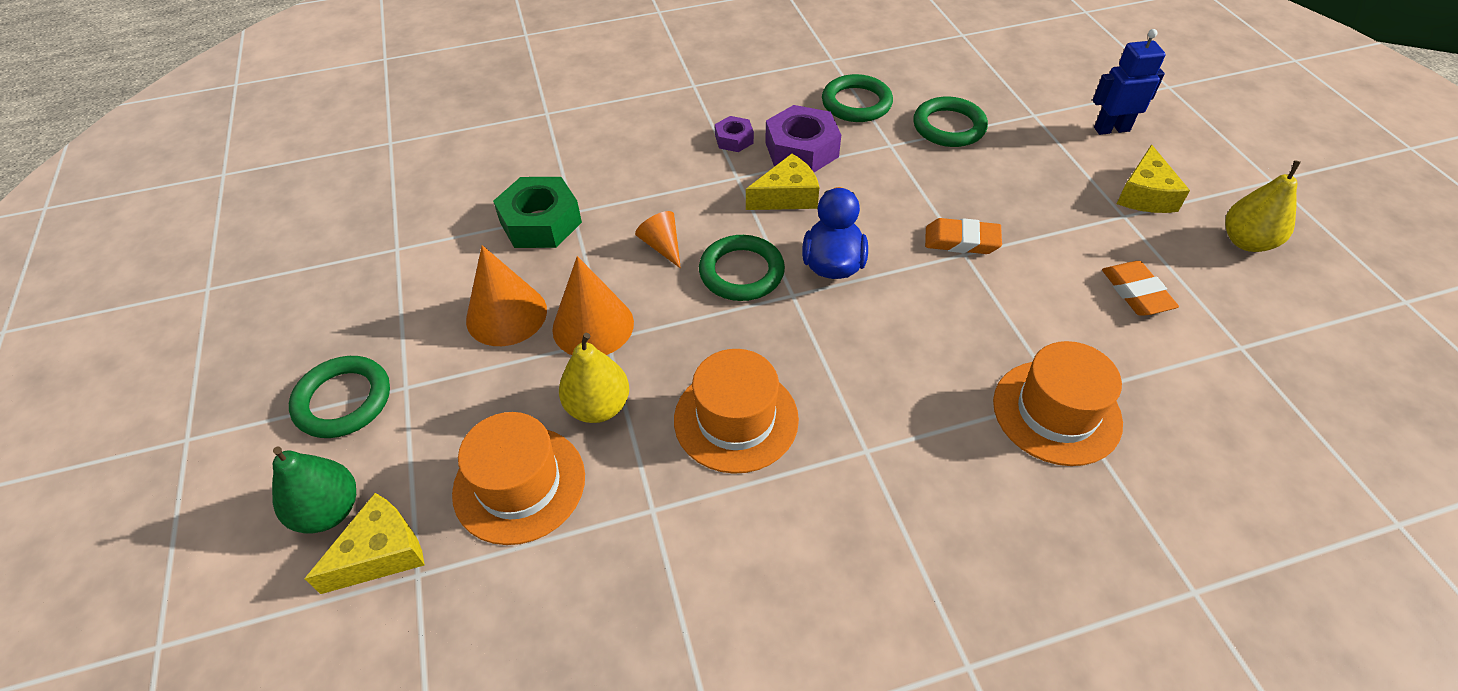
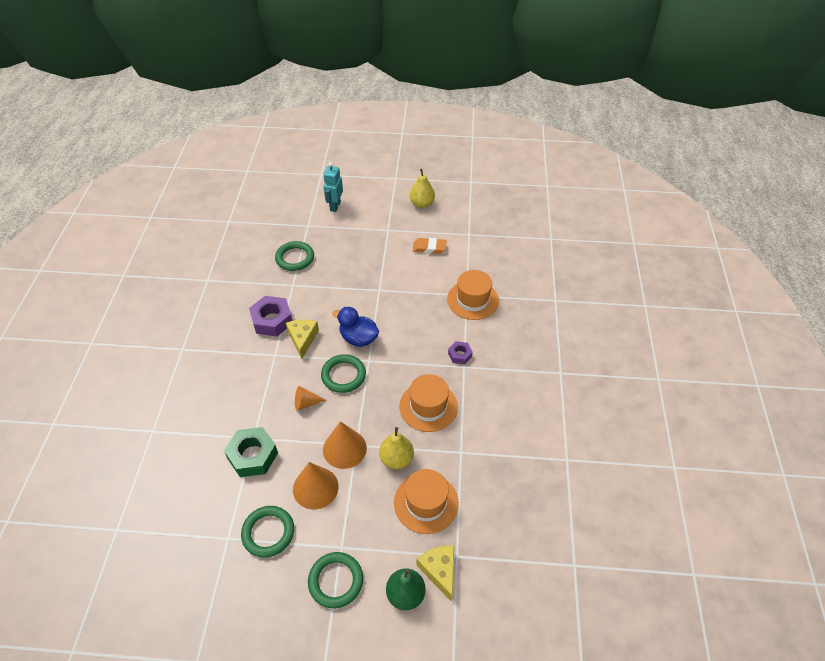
camera: 70 degrees left, 0 degrees up
purple nut [715,116,754,152] -> purple nut moved to [448,341,473,364]
green ring [822,74,893,122] -> green ring moved to [241,506,294,558]
orange eraser [925,218,1002,254] -> none
blue robot [1093,29,1166,135] -> turquoise robot [323,162,343,212]
yellow cheese [1117,145,1190,213] -> none

